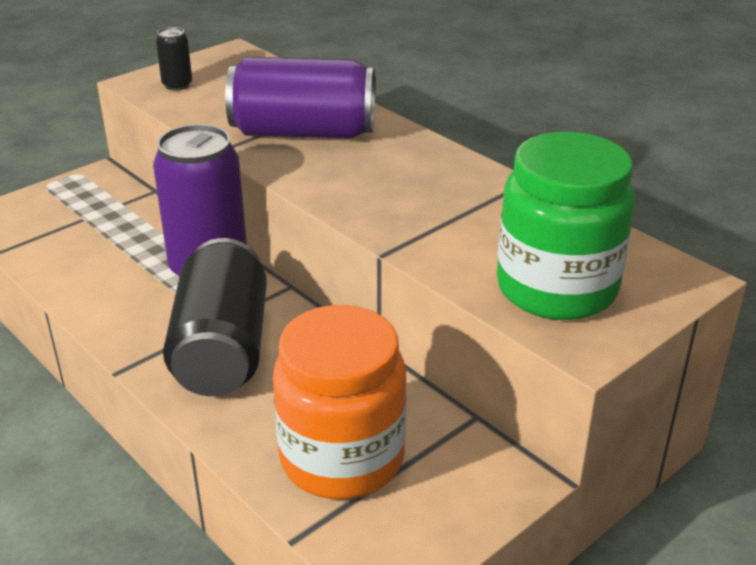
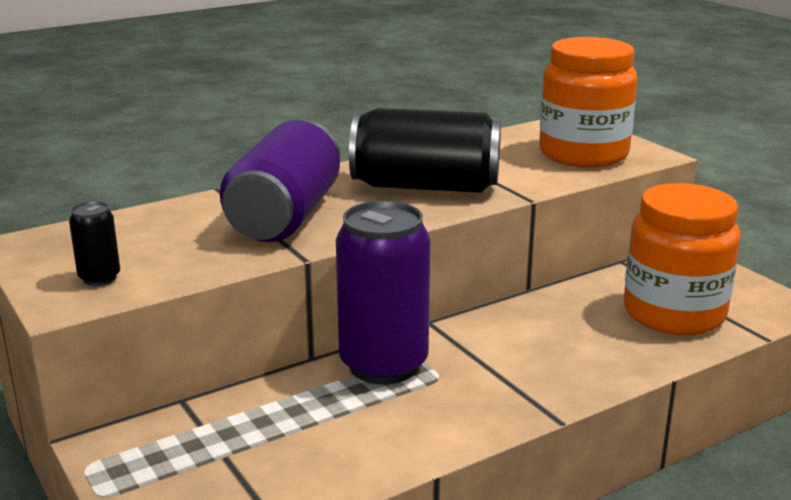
camera: 80 degrees left, 10 degrees down
black can [163,238,267,396] -> black can moved to [349,108,501,193]
green jar [497,132,635,320] -> orange jar [539,37,638,167]

